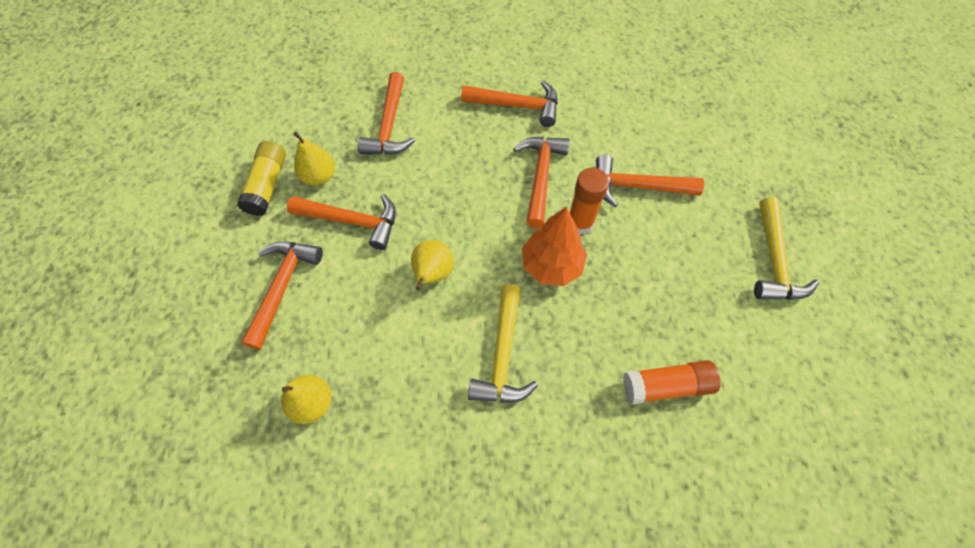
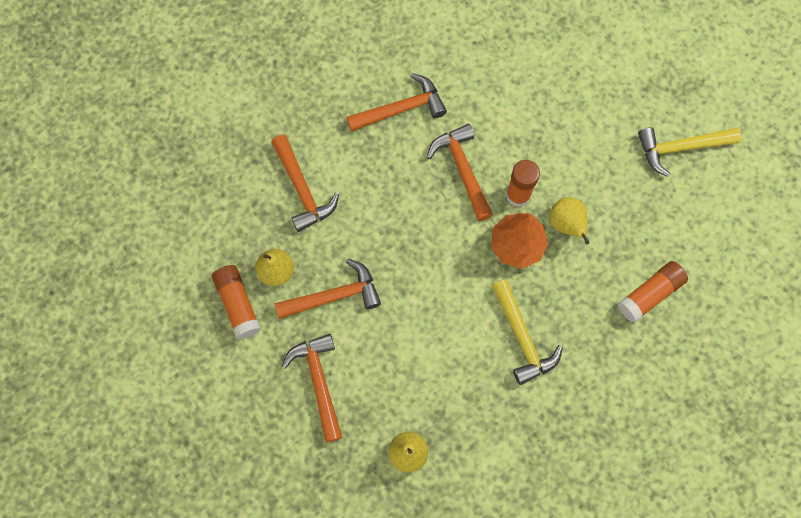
camera: 30 degrees left, 10 degrees up
yellow glue stick [237,141,286,216] -> orange glue stick [212,265,261,339]
yellow pear [411,240,454,290] -> yellow pear moved to [550,197,590,244]
orange hammer [596,154,704,207] -> none
yellow hammer [754,197,819,300] -> yellow hammer turned 105 degrees clockwise [638,127,741,177]

